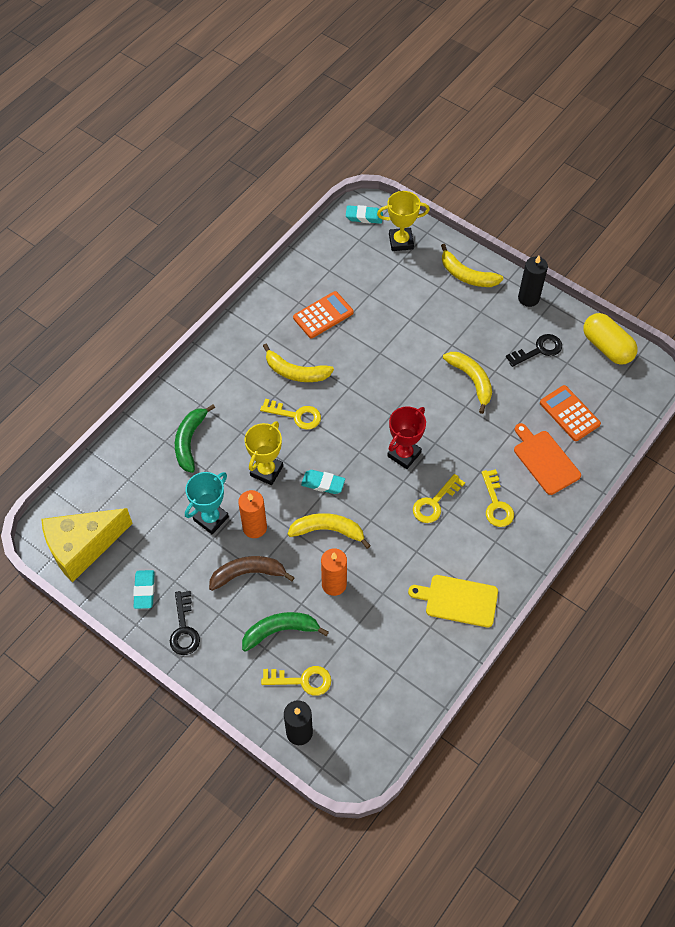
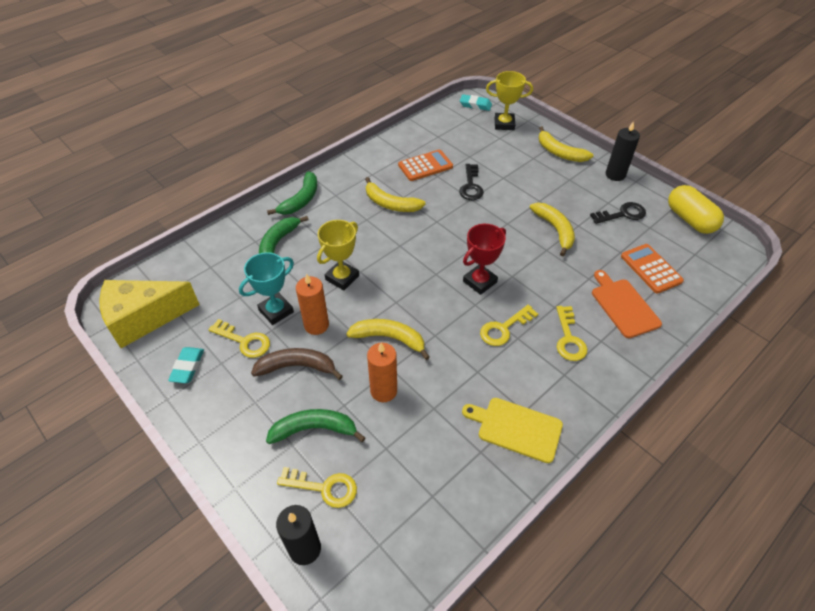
camera: 10 degrees right, 10 degrees down
black key [170,591,200,655] -> black key moved to [459,164,484,200]
yellow key [260,399,321,430] -> yellow key moved to [208,319,270,358]
turquoise eraser [301,470,345,494] -> none
none -> green banana [267,171,317,215]

